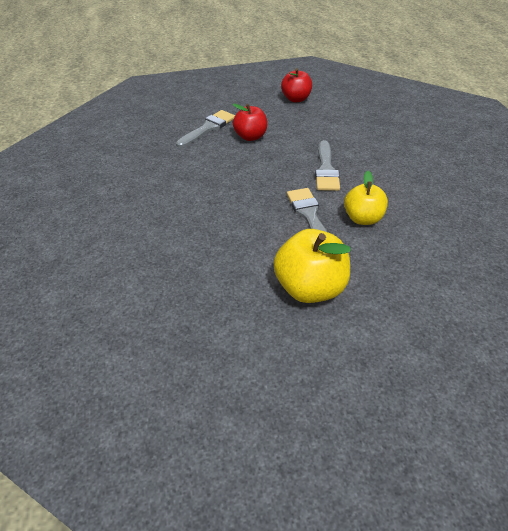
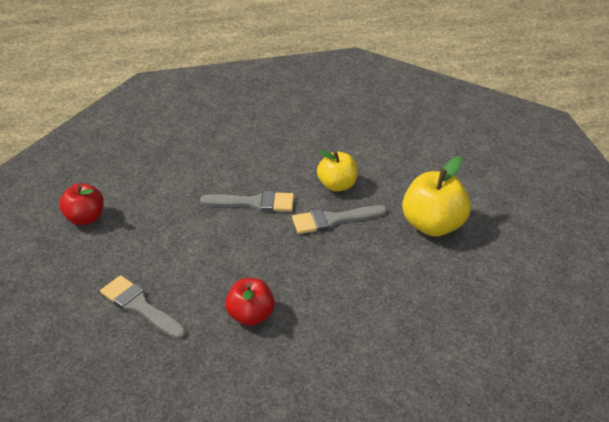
camera: 90 degrees left, 5 degrees down
red apple [232,104,267,141] -> red apple moved to [225,278,275,326]

